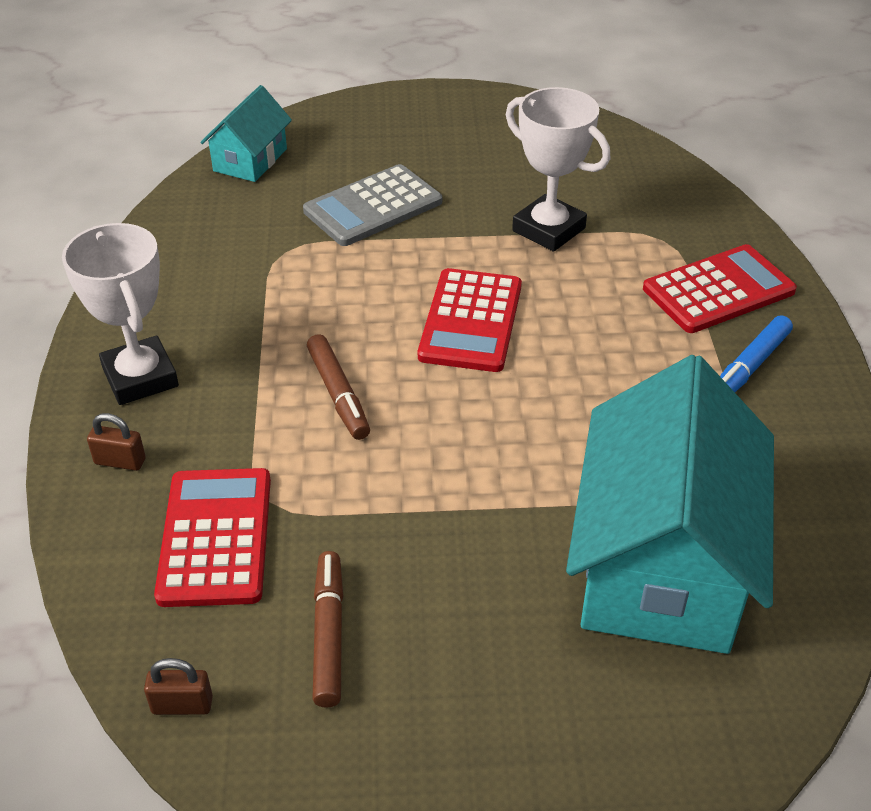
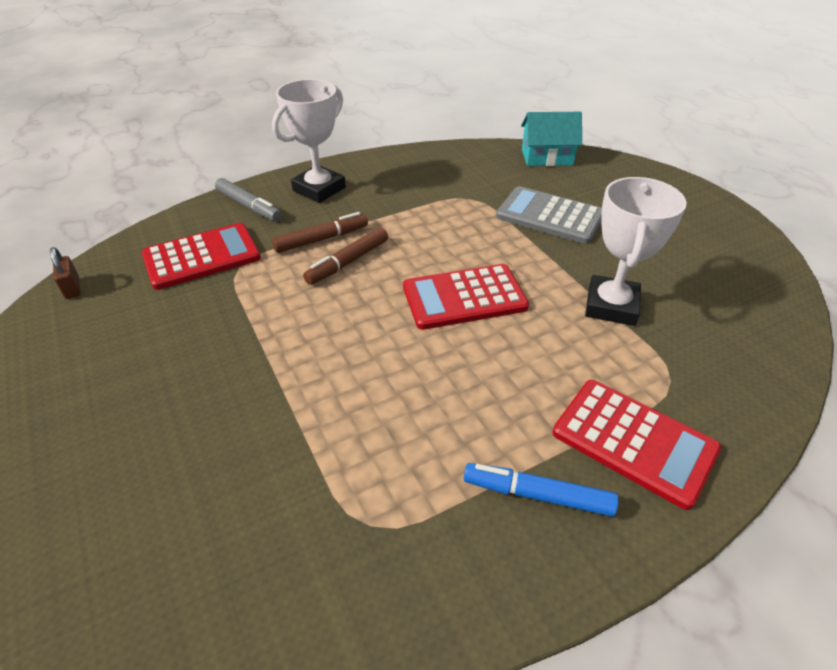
camera: 65 degrees right, 0 degrees up
brown padlock [87,413,146,471] -> grey marker [215,178,282,221]
brown marker [312,551,343,708] -> brown marker moved to [272,212,368,253]
turquoise house [566,355,774,654] -> none

